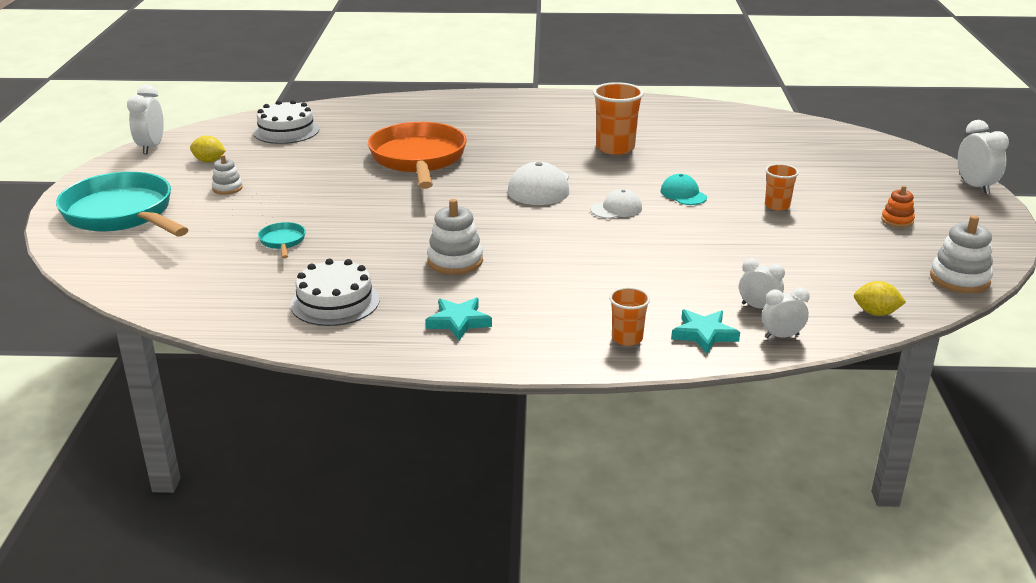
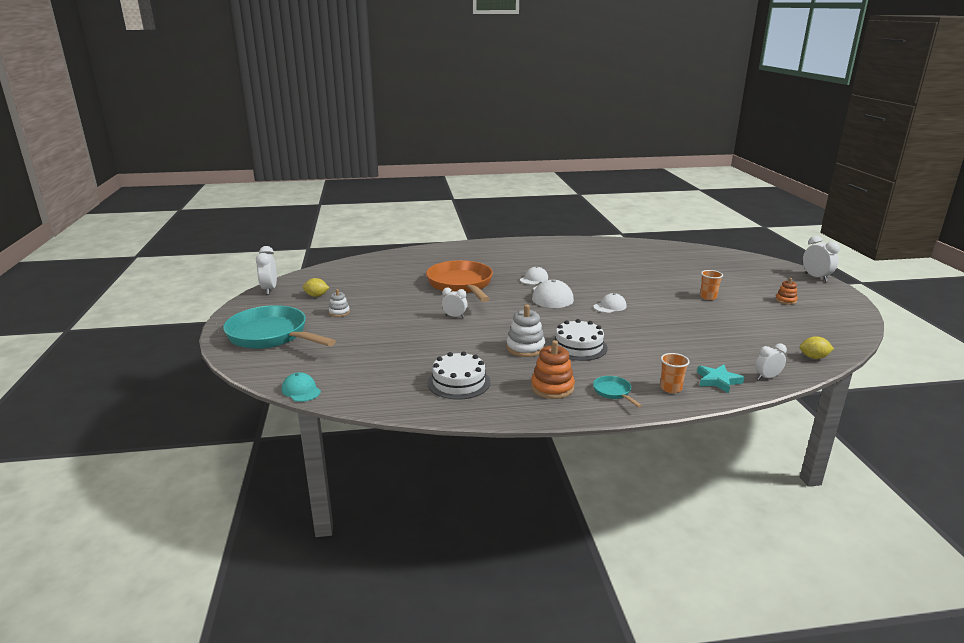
camera: 10 degrees left, 5 degrees down
white cake [253,100,319,144] -> white cake moved to [550,319,608,361]
turquoise pan [258,222,306,259] -> turquoise pan moved to [593,376,642,408]
turquoise star [425,298,492,341] -> orange stacking toy [531,340,575,399]
orange cup [593,82,644,155] -> none
turquoise cap [661,174,707,205] -> turquoise cap moved to [282,372,321,402]
white clock [739,258,785,309] -> white clock moved to [442,287,468,318]
white stacking toy [930,215,993,293] -> none
none -> white cap [520,267,548,285]

